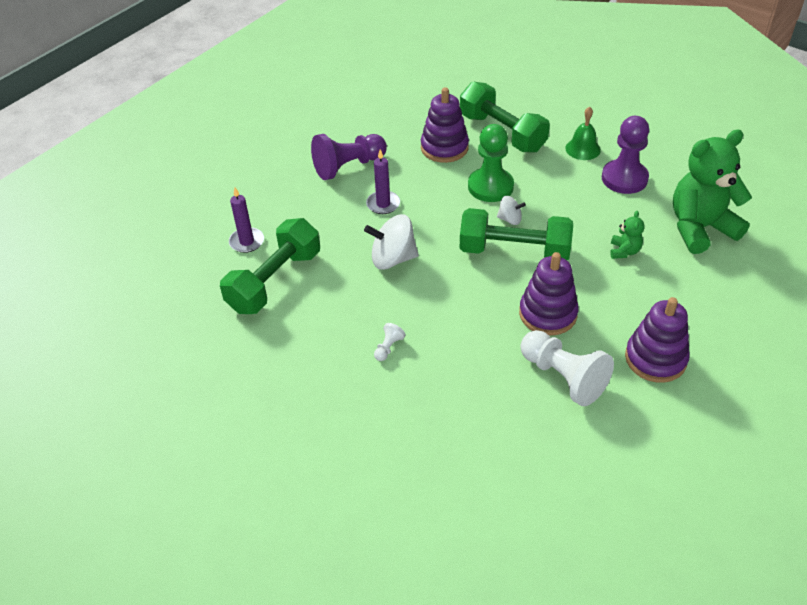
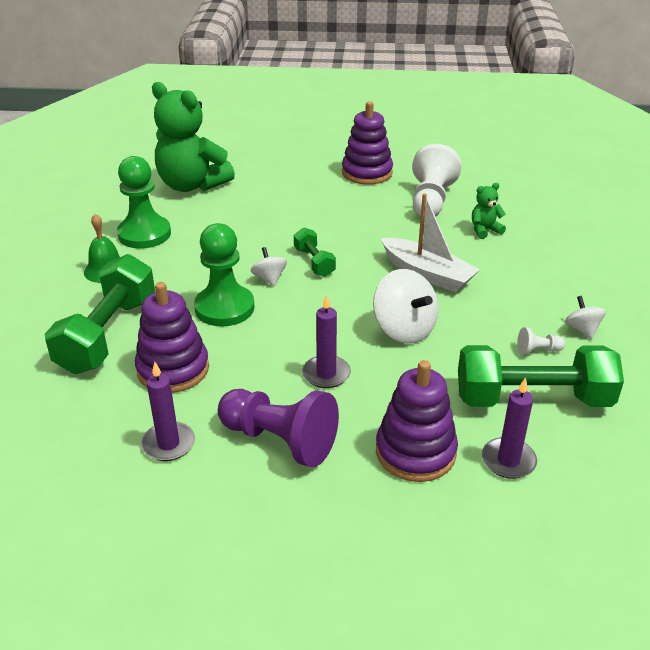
camera: 125 degrees left, 10 degrees down
white pawn [374,323,406,361] -> white pawn moved to [517,327,565,355]
green dumbbell [460,208,573,260] -> green dumbbell [294,227,336,277], size x0.50
purple stacking toy [519,252,579,336] -> purple stacking toy moved to [376,360,458,482]
purple pawn [602,116,649,194] -> green pawn [117,156,171,249]
green teddy bear [610,211,644,259] -> green teddy bear moved to [472,183,506,239]
none -> purple candle [141,362,195,461]
none -> white boat [381,193,480,292]
none -> white spinning top [565,296,606,339]

